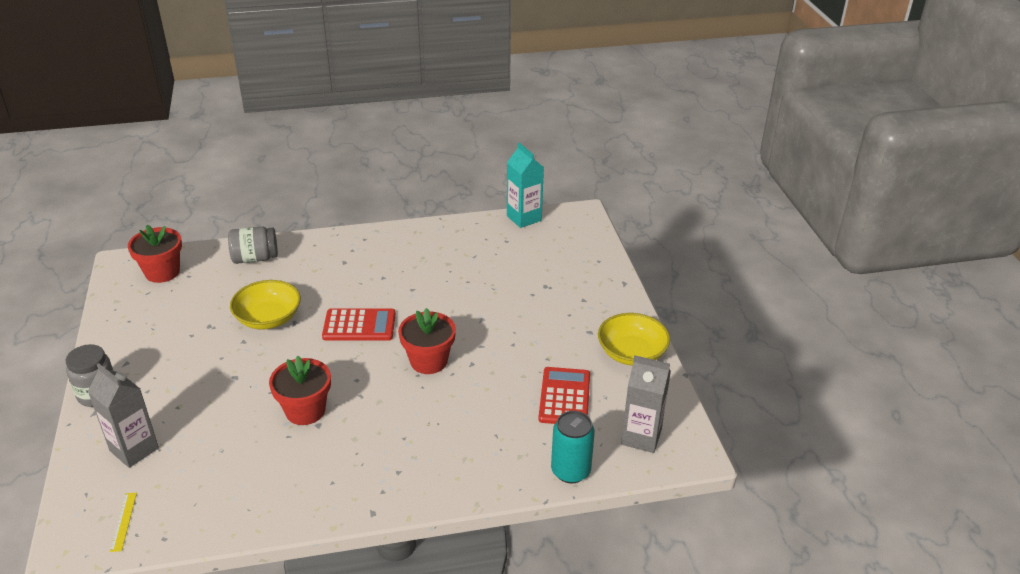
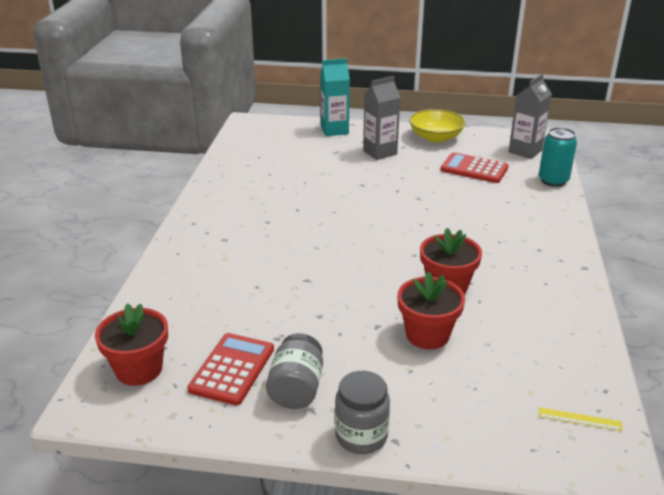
camera: 70 degrees left, 5 degrees down
grey carton [88,363,159,468] -> grey carton moved to [363,76,401,160]
grey jar [228,226,278,264] -> grey jar moved to [266,333,323,409]
yellow bowl [230,280,301,330] -> none
red calculator [322,309,396,341] -> red calculator moved to [187,333,274,405]
red flower pot [398,308,456,374] -> red flower pot moved to [397,271,465,349]
turquoise carton [507,143,544,228] -> turquoise carton moved to [320,58,350,136]

